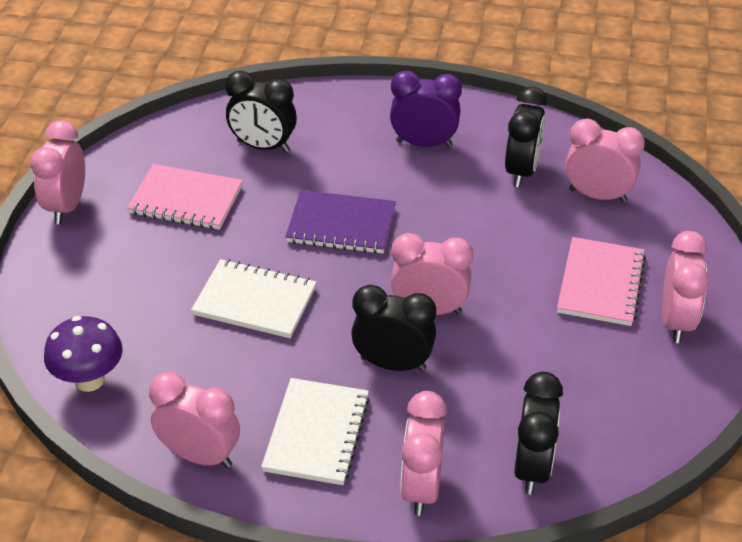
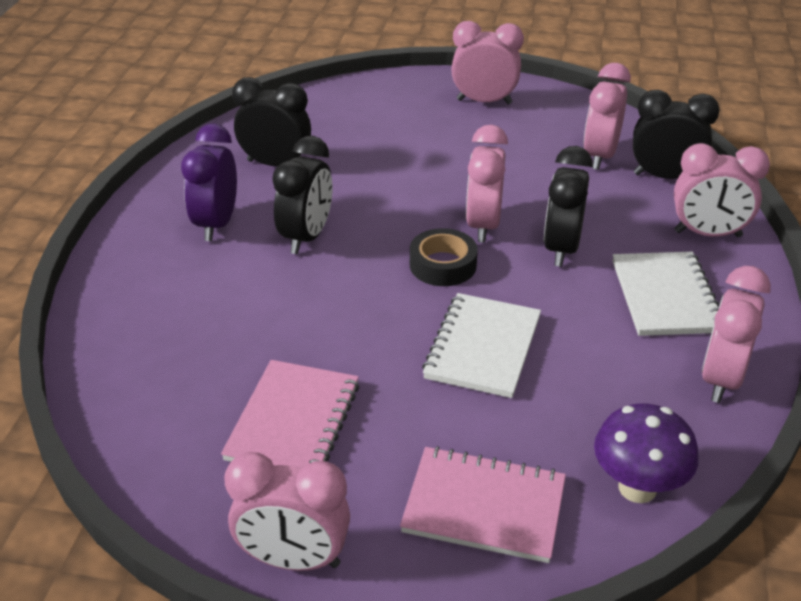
camera: 90 degrees left, 5 degrees down
black clock [225,71,297,153] -> black clock moved to [272,136,333,254]
white notebook [261,378,370,485] -> white notebook turned 75 degrees clockwise [613,252,719,336]
purple notebook [285,190,396,254] -> none
pink notebook [557,237,646,326] -> pink notebook moved to [400,446,566,563]
pink clock [565,118,645,203] -> pink clock moved to [583,63,631,170]
none -> black tape [410,228,478,286]

